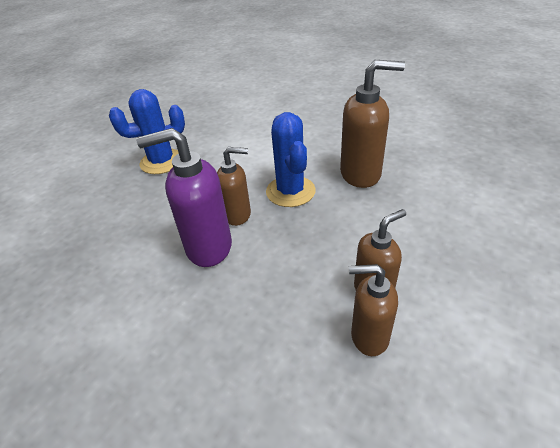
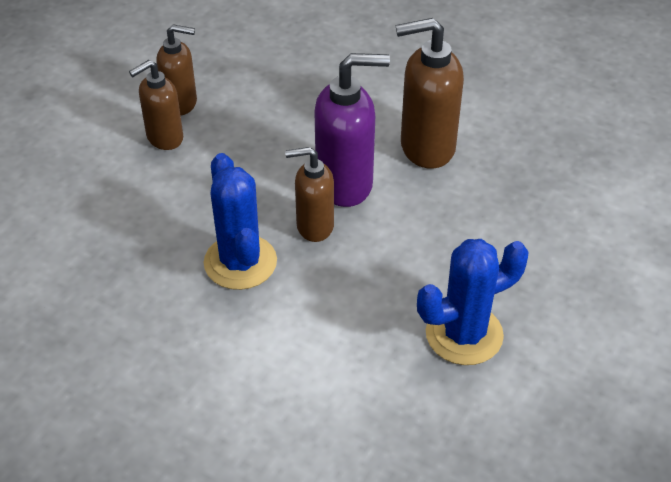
camera: 175 degrees right, 5 degrees up
brown soap dispenser [340,60,405,188] -> brown soap dispenser moved to [396,18,464,169]

